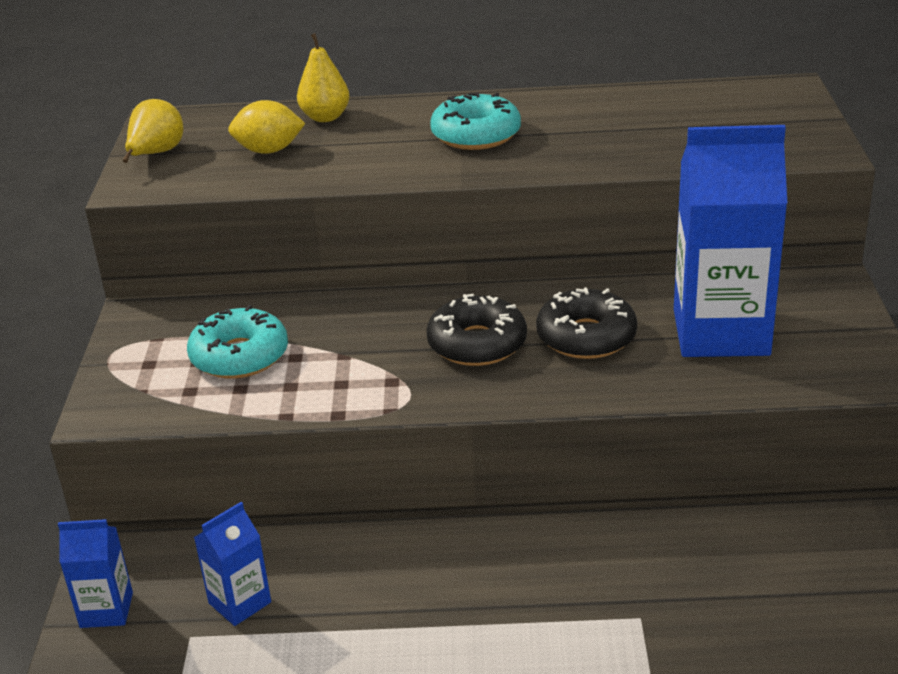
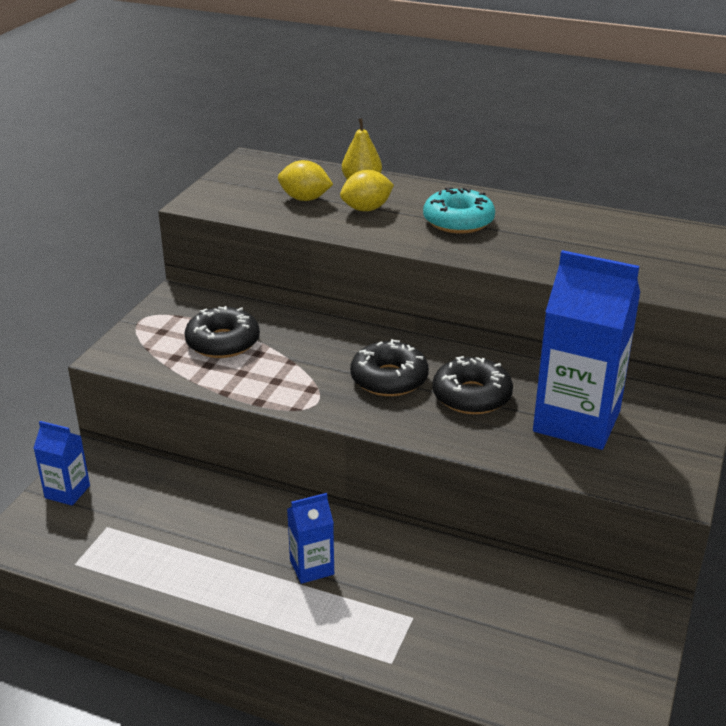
camera: 20 degrees right, 0 degrees up
yellow pear [123,99,183,163] -> none
turquoise donut [187,305,288,379] -> black donut [184,306,260,358]
blue carton [194,502,271,626] -> blue carton moved to [287,493,334,584]
none -> yellow lemon [340,170,394,211]

